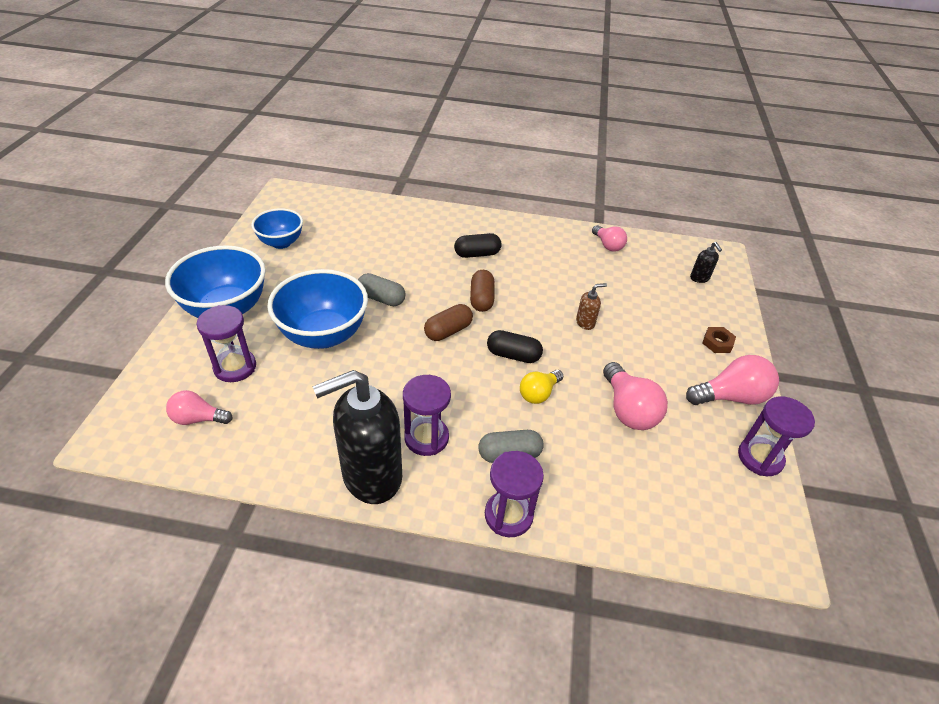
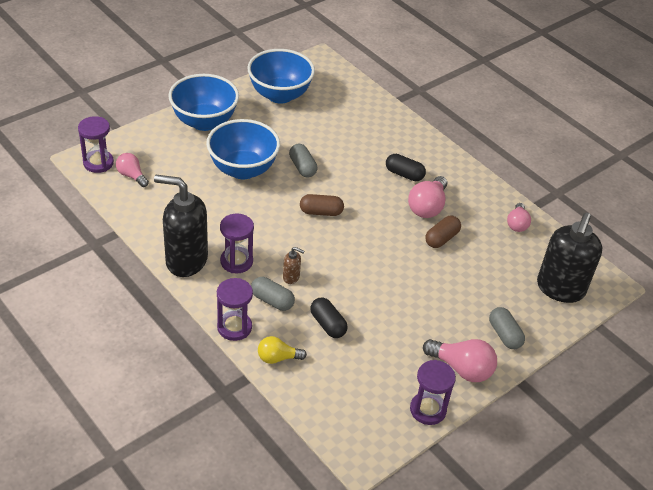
camera: 40 degrees right, 0 degrees up
purple hourglass [196,305,256,382] -> purple hourglass moved to [78,116,114,173]
blue bowl [252,208,303,249] -> blue bowl [247,49,315,104], size x1.65
brown capsule [470,270,494,312] -> brown capsule moved to [425,216,461,248]
black capsule [487,330,543,363] -> black capsule moved to [310,298,348,338]
yellow light bulb [520,370,563,404] -> yellow light bulb moved to [258,336,307,364]
brown soap dispenser [576,283,607,330] -> brown soap dispenser moved to [283,247,304,284]
pink light bulb [603,362,668,430] -> pink light bulb moved to [408,176,447,218]
black soap dispenser [690,242,722,283] -> black soap dispenser [537,213,602,303], size x2.48
brown nut [702,327,736,353] -> grey capsule [489,307,525,349]

